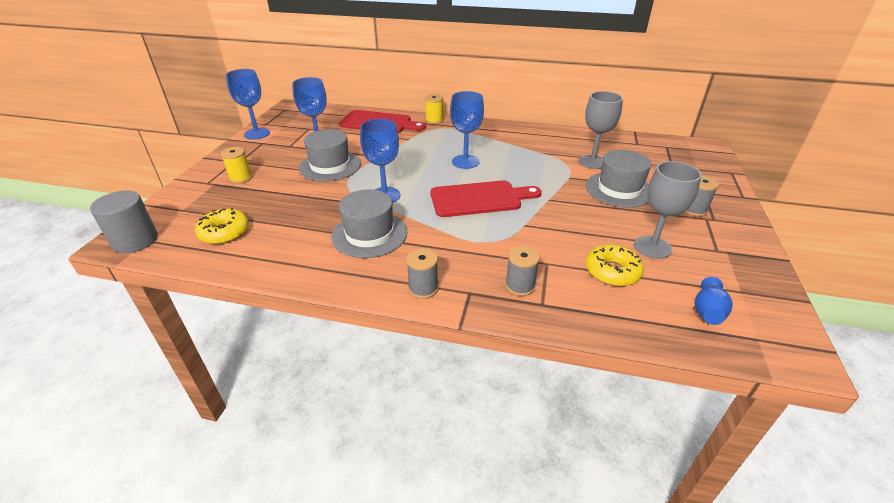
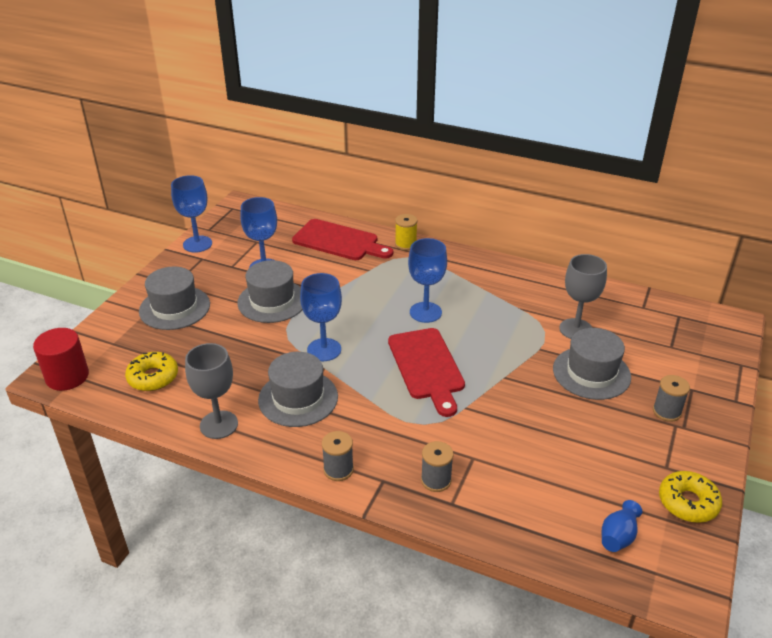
camera: 10 degrees right, 0 degrees up
grey cylinder [90,191,158,254] -> red cylinder [33,328,89,391]
yellow spool [221,147,252,184] -> grey hat [139,266,210,330]
red cutting board [430,180,542,217] -> red cutting board turned 75 degrees clockwise [388,328,465,417]
yellow donut [586,244,644,286] -> yellow donut moved to [659,471,722,523]
grey goblet [634,161,702,259] -> grey goblet moved to [185,343,238,439]

